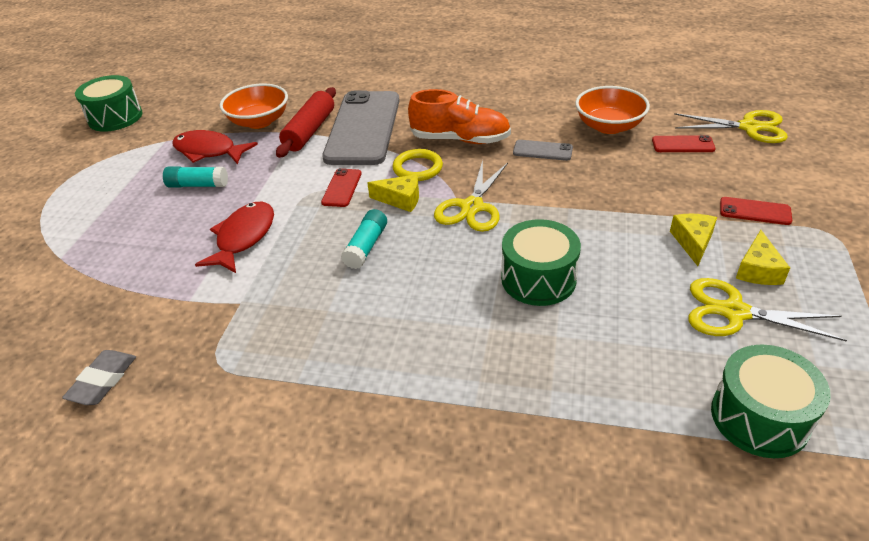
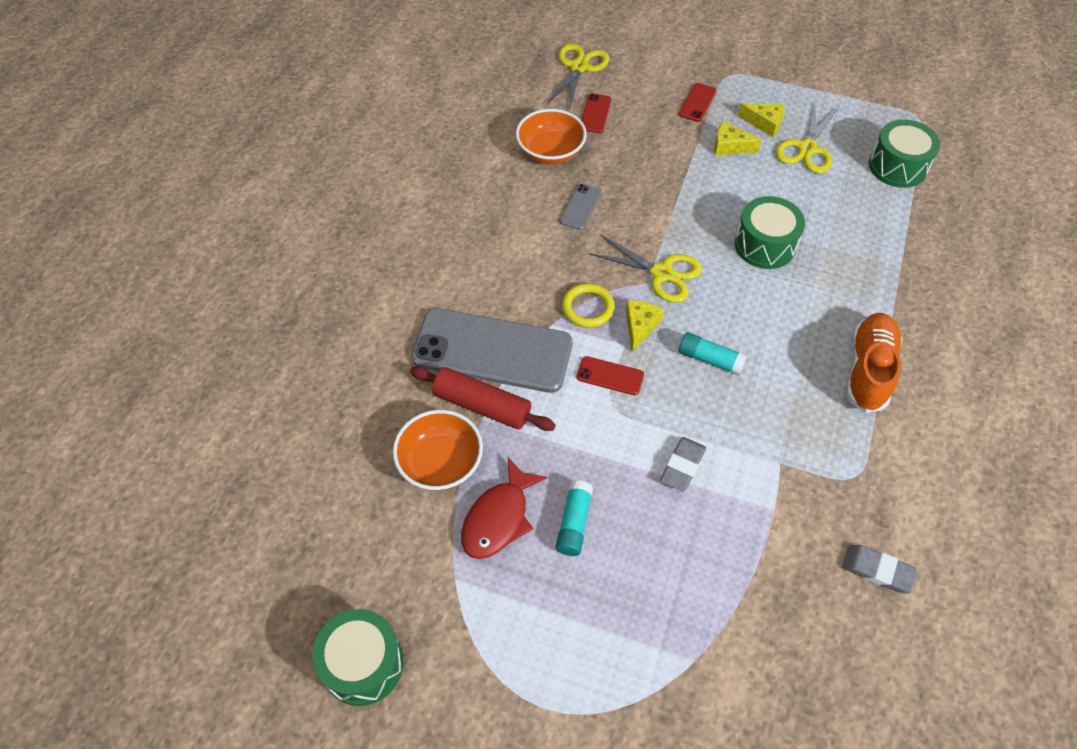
camera: 85 degrees left, 15 degrees up
red fish [195,202,274,273] -> grey eraser [660,437,706,492]
orange shoe [408,89,511,144] -> orange shoe moved to [846,313,902,413]

